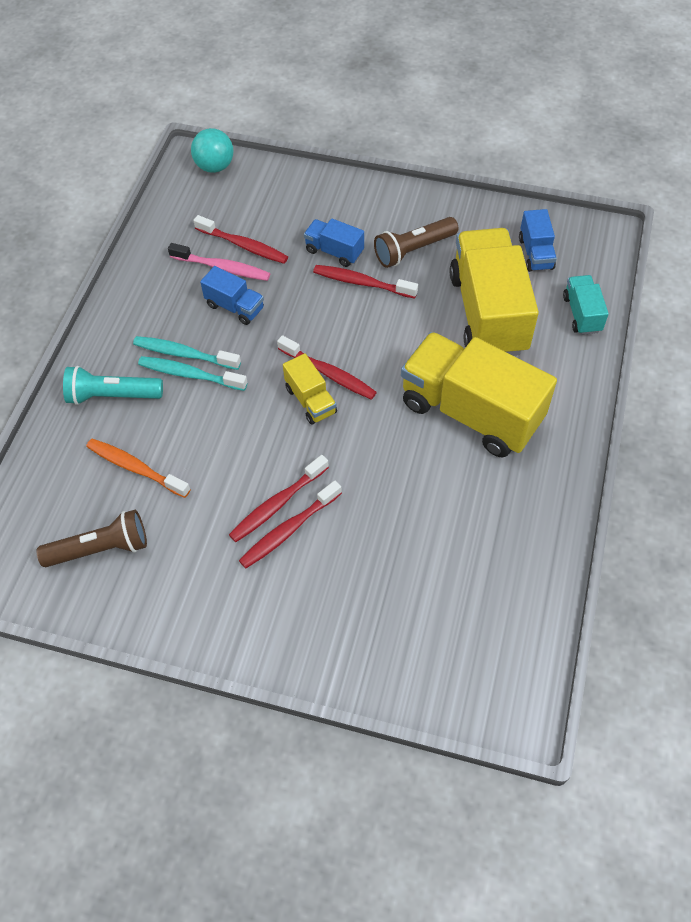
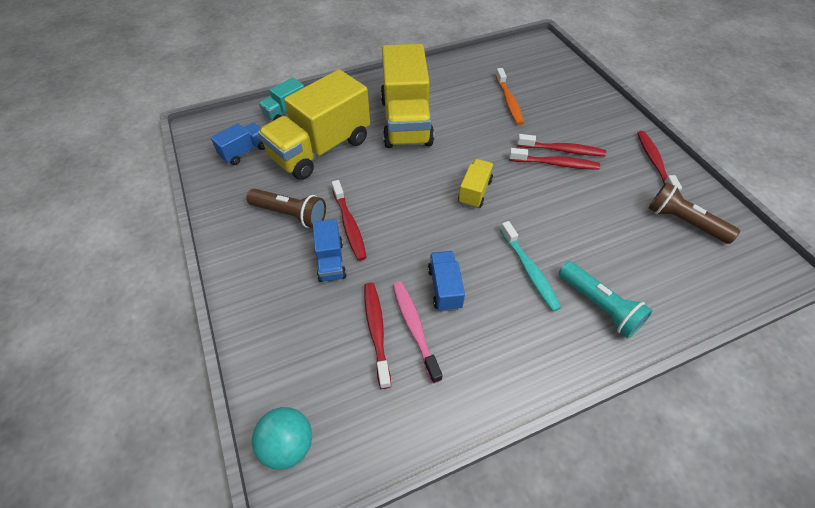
camera: 130 degrees left, 5 degrees down
orange toothbrush [86,439,191,498] -> orange toothbrush moved to [495,68,524,125]
turquoise toothbrush [133,336,241,370] -> none
red toothbrush [277,335,377,400] -> red toothbrush moved to [637,131,682,191]

